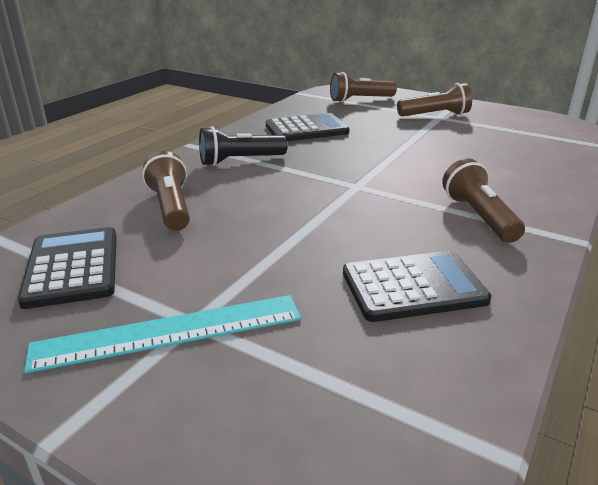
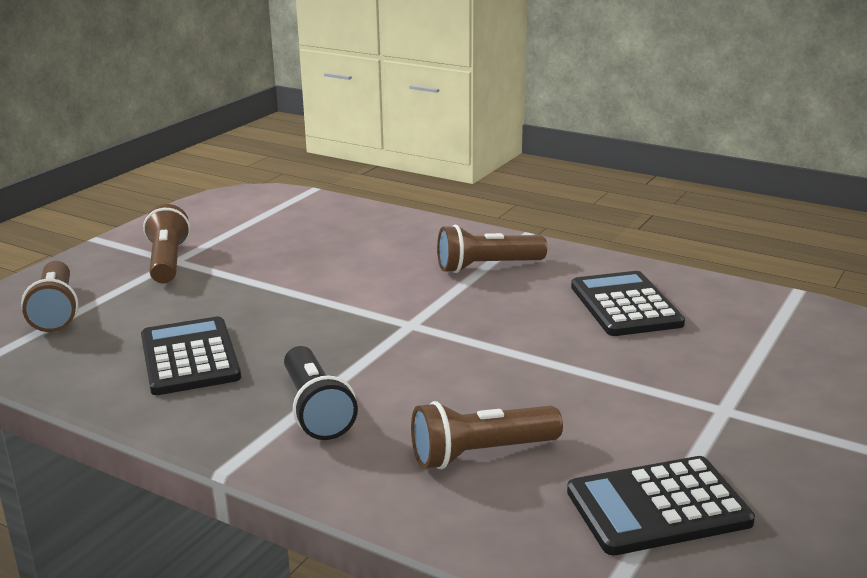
camera: 90 degrees left, 5 degrees down
turquoise ruler [24,295,301,374] -> none

